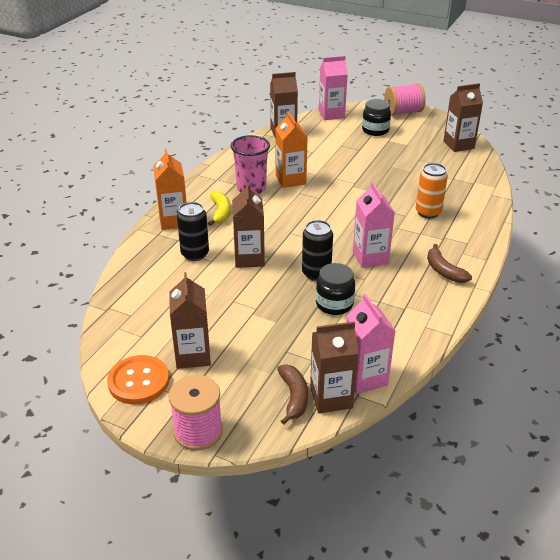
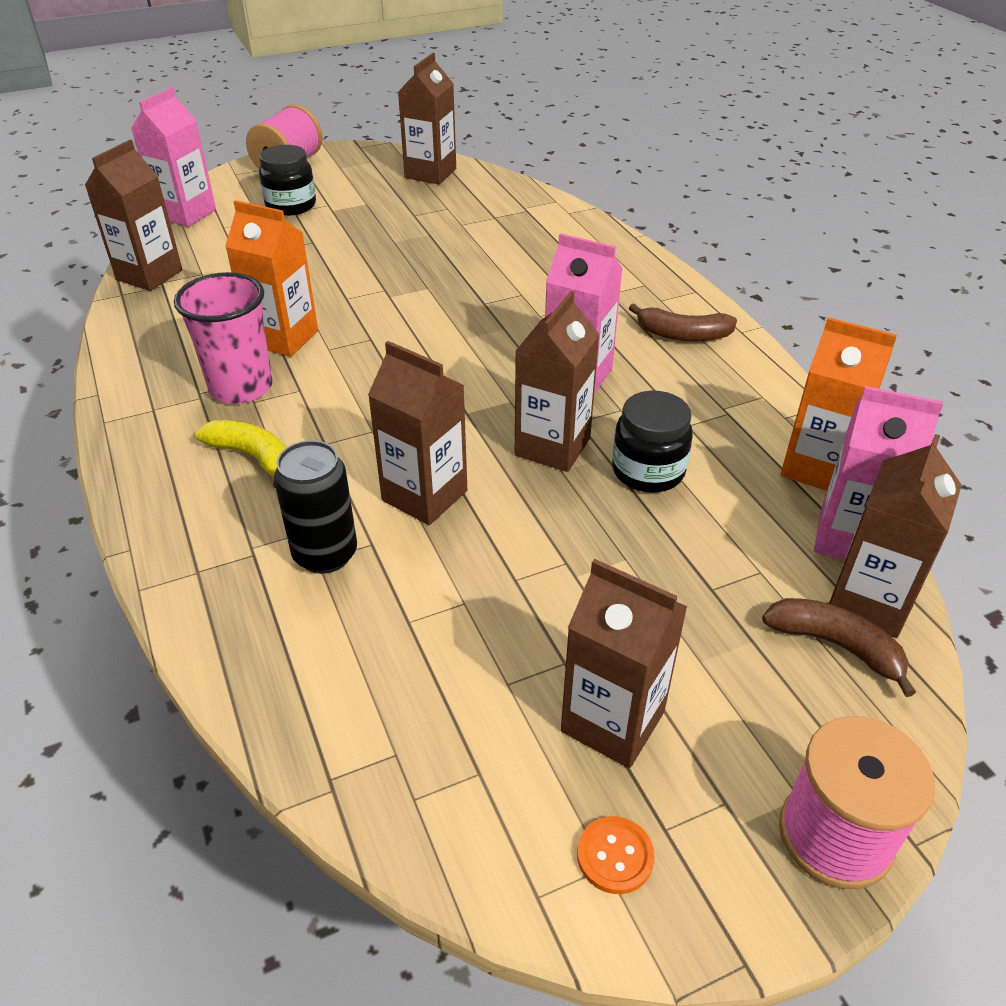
camera: 50 degrees left, 5 degrees up
orange button [107,355,169,404] -> orange button [577,816,655,894], size x0.50
orange carton [153,149,187,230] -> orange carton moved to [780,317,897,491]
black can [302,220,333,281] -> brown carton [515,291,600,472]
orange can [416,163,448,218] -> none

